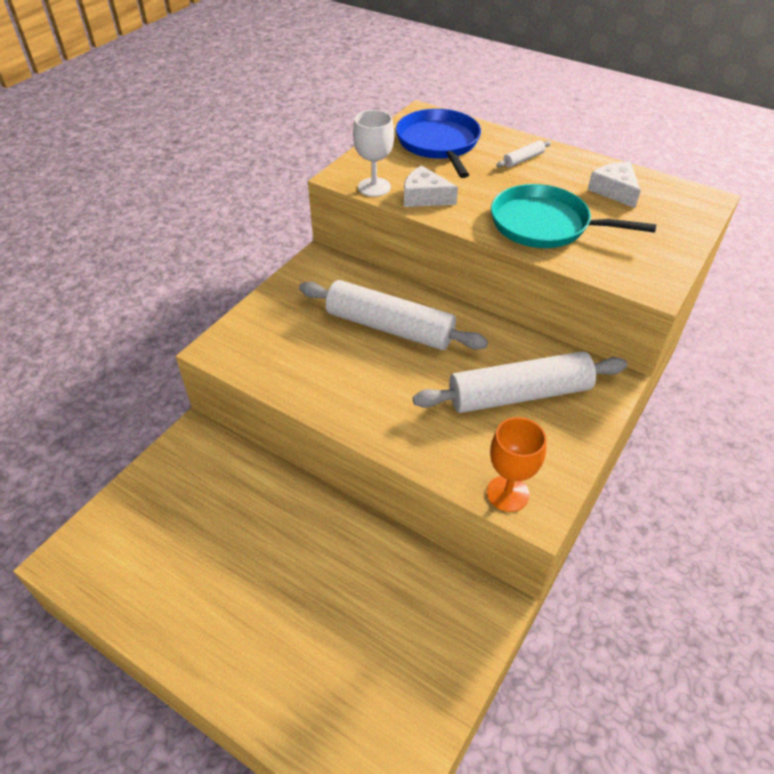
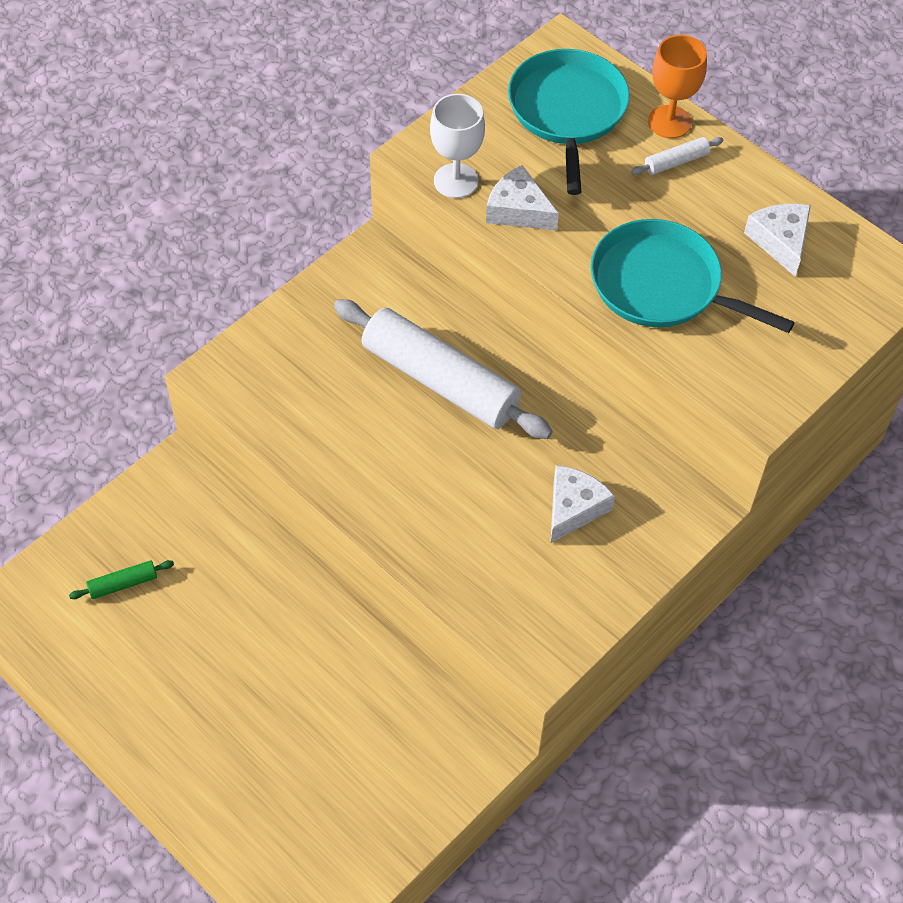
camera: 10 degrees right, 10 degrees up
blue pan [396,109,481,178] -> turquoise pan [508,49,630,195]
white rolling pin [413,351,628,413] -> white cheese [551,465,615,543]
orange goblet [487,417,546,512] -> orange goblet moved to [648,35,707,139]
none -> green rolling pin [69,560,174,599]

